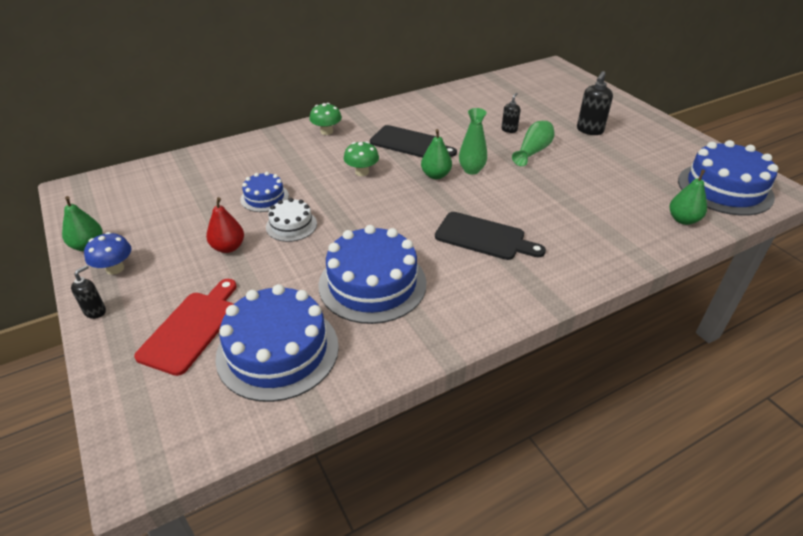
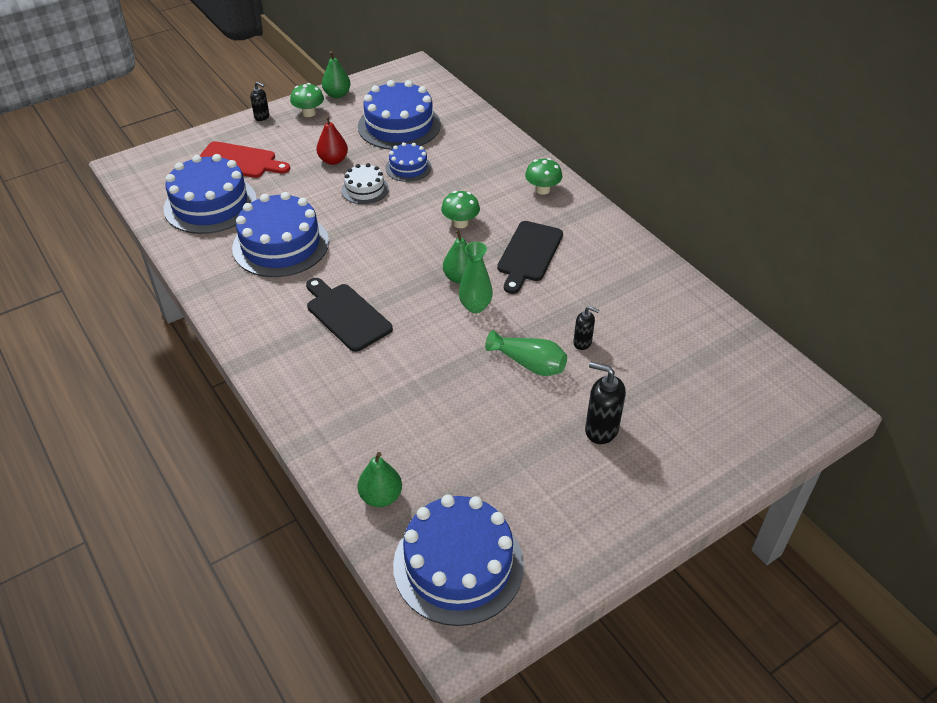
camera: 85 degrees right, 5 degrees up
blue mushroom [84,232,132,275] -> green mushroom [290,83,324,117]
black cutting board [435,212,546,260] -> black cutting board turned 120 degrees clockwise [306,278,393,352]
none -> blue cake [358,80,441,150]

